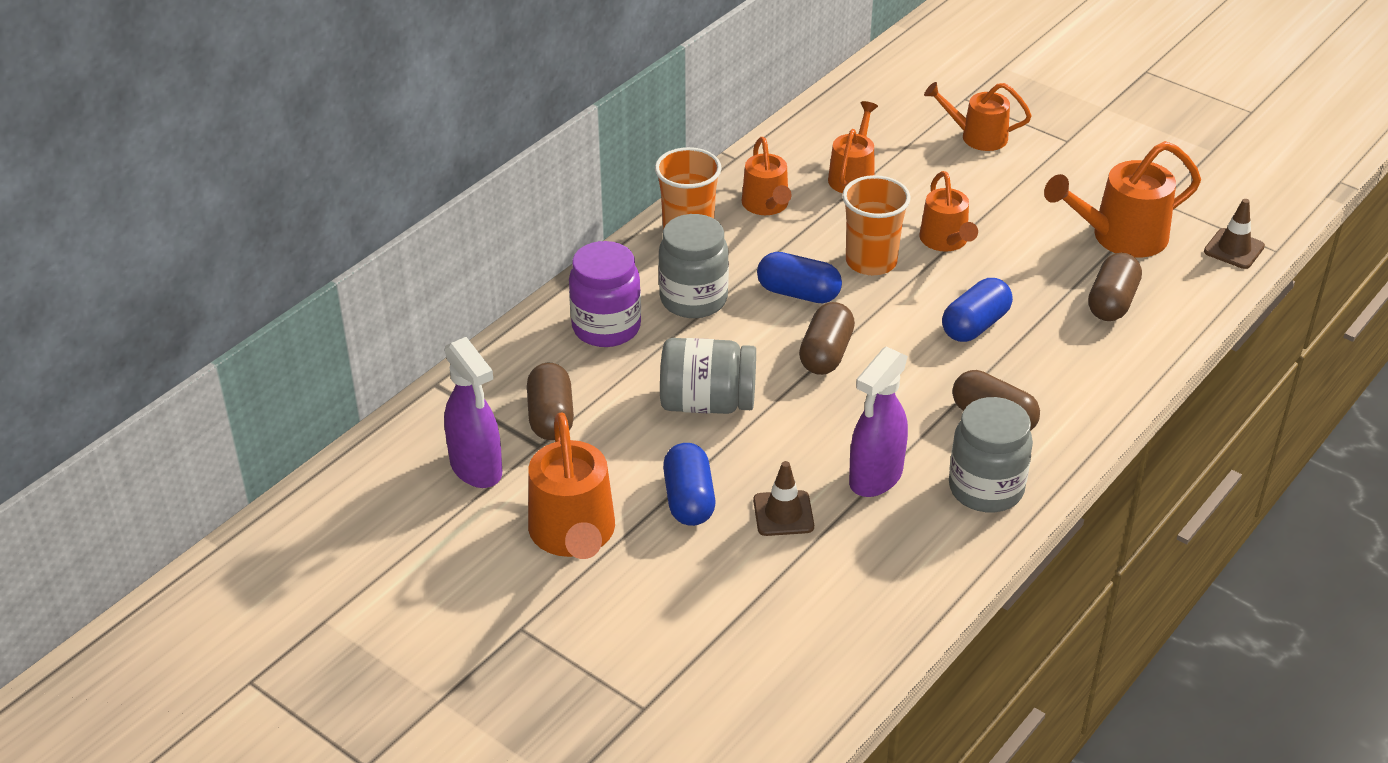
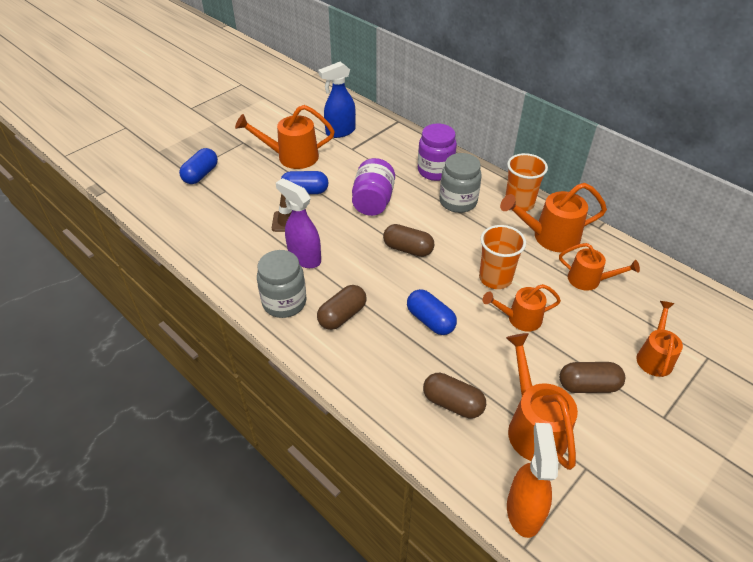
camera: 95 degrees right, 5 degrees up
purple spray bottle [444,337,502,488] -> blue spray bottle [318,62,356,138]
brown capsule [527,363,574,440] -> brown capsule moved to [559,362,625,393]
grey jar [660,338,756,414] -> purple jar [352,158,395,216]
orange watering can [742,137,791,215] -> orange watering can [500,183,607,252], size x1.53
blue capsule [757,252,842,303] -> blue capsule moved to [179,148,218,184]
brown traffic cone [1204,199,1265,269] -> orange spray bottle [507,423,558,538]

